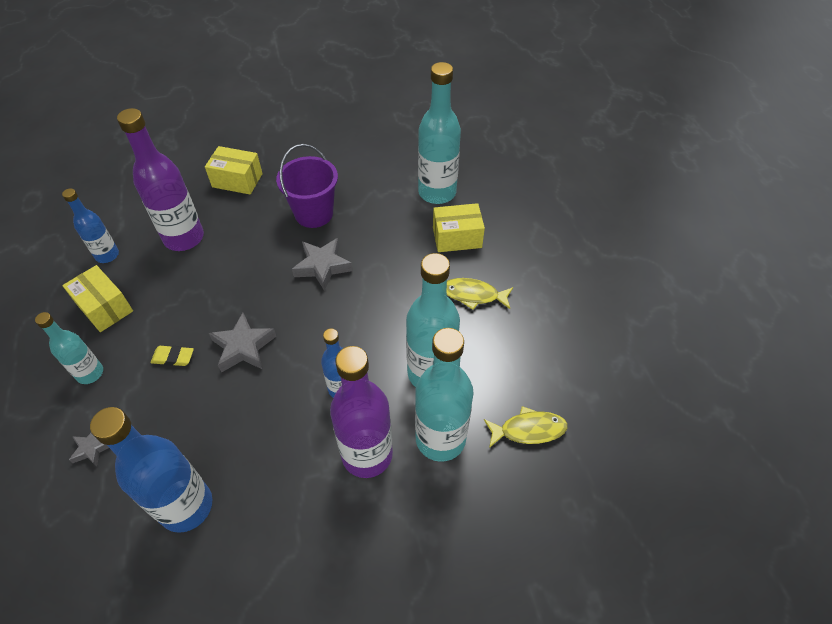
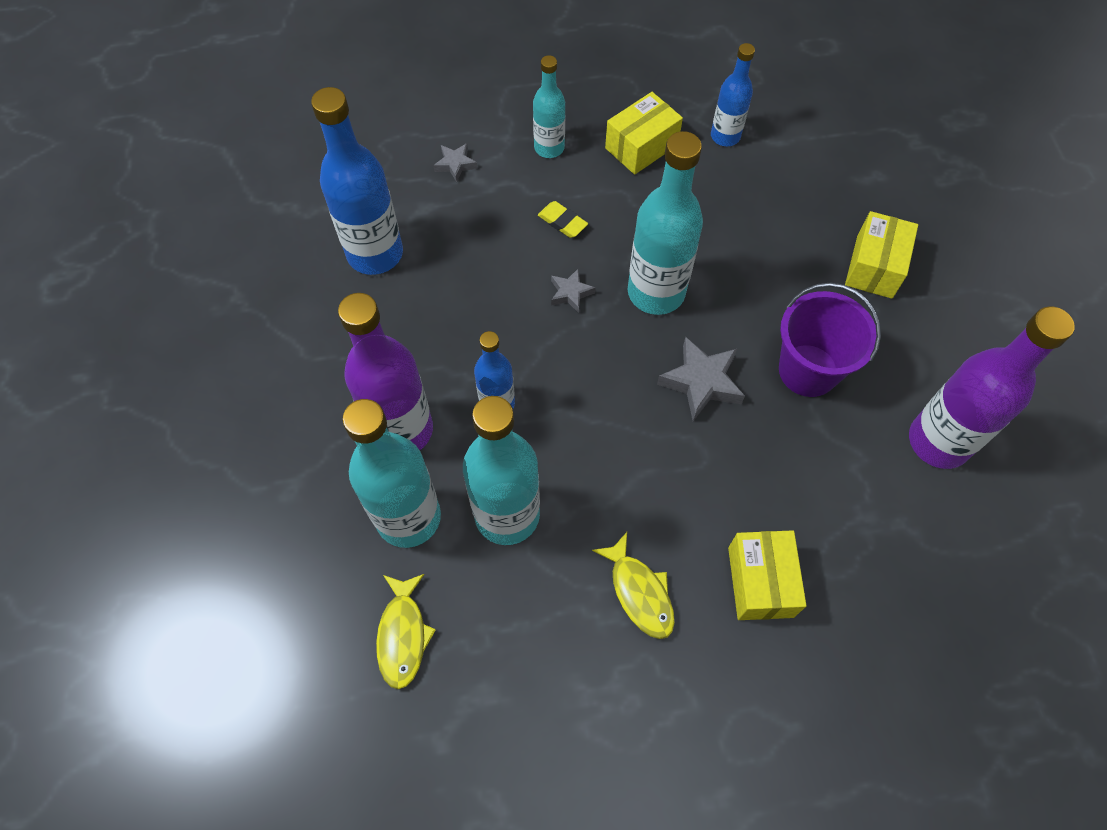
camera: 95 degrees right, 10 degrees up
purple bottle [117,108,204,251] -> purple bottle moved to [909,306,1075,469]
yellow eraser [151,346,194,366] -> yellow eraser turned 60 degrees counterclockwise [538,201,588,238]
grey star [209,313,276,373] -> grey star [551,269,596,313], size x0.57
turquoise bottle [418,62,461,204] -> turquoise bottle moved to [628,131,703,315]
yellow fish [447,278,513,310] -> yellow fish turned 135 degrees clockwise [592,532,675,639]

